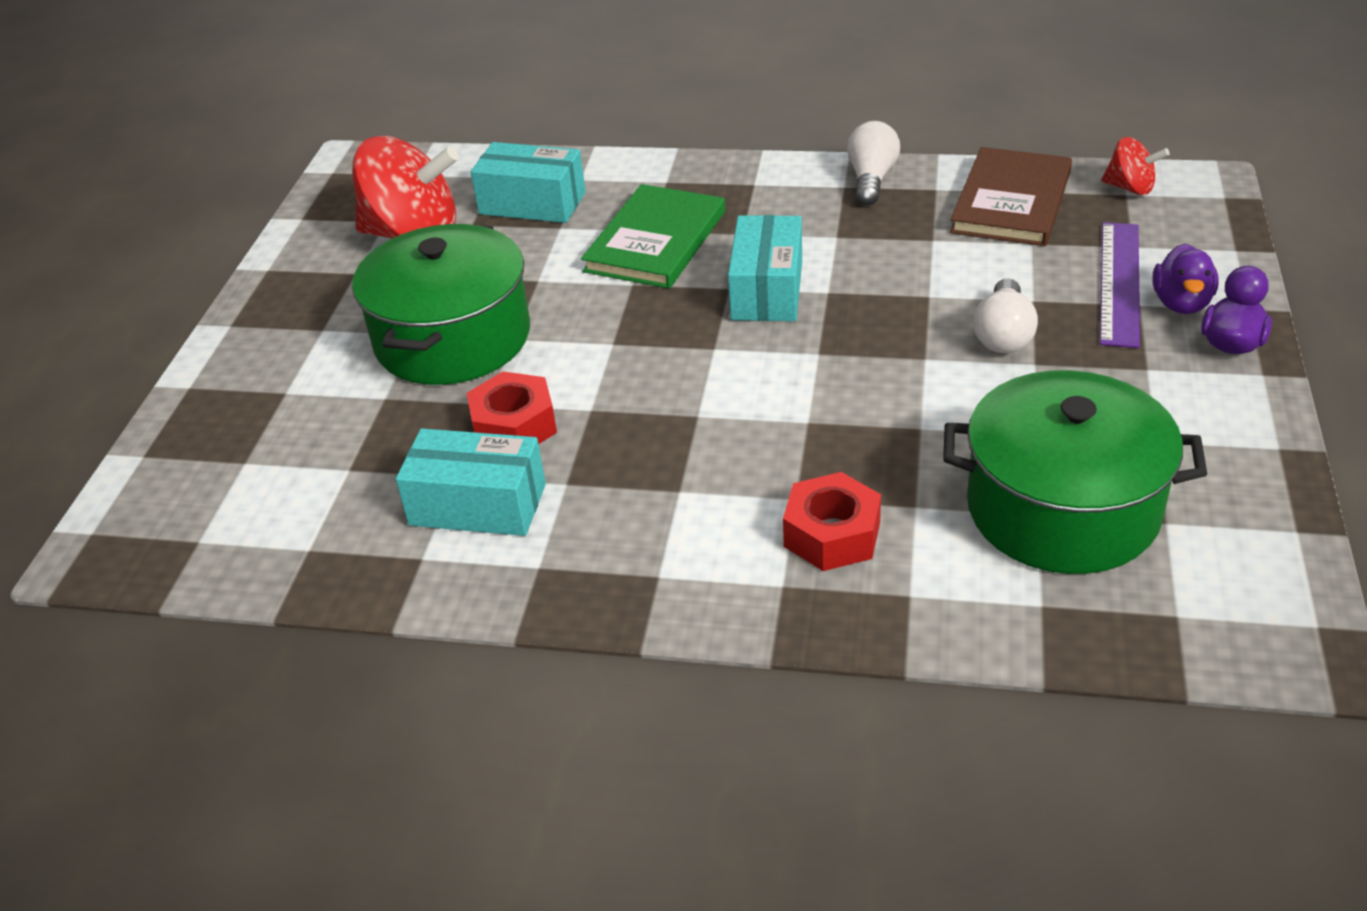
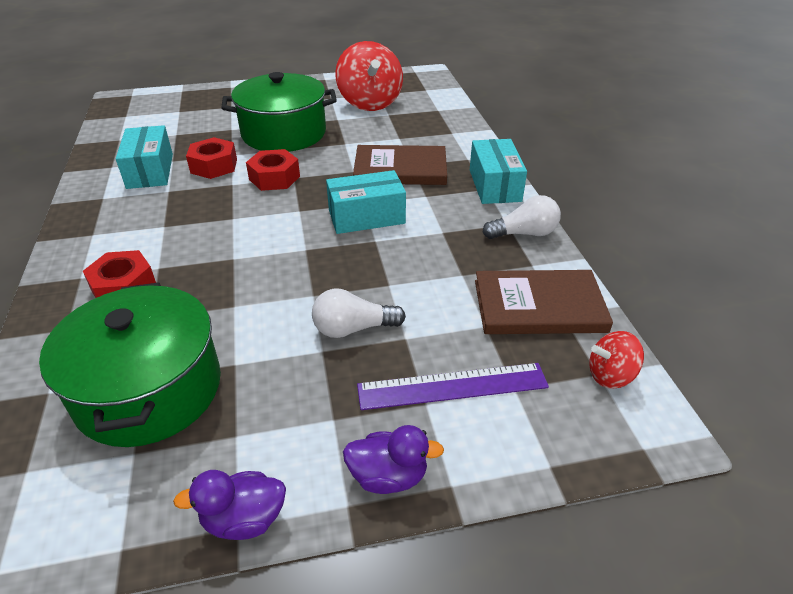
camera: 65 degrees right, 0 degrees up
turquoise box [471,142,586,223] -> turquoise box moved to [470,139,527,204]
green book [581,184,725,289] -> brown book [353,145,447,185]
red spinning top [1102,137,1170,195] -> red spinning top turned 75 degrees clockwise [589,331,644,389]
purple duck [1153,244,1219,314] -> purple duck moved to [173,470,286,540]
none -> red nut [246,149,300,191]

